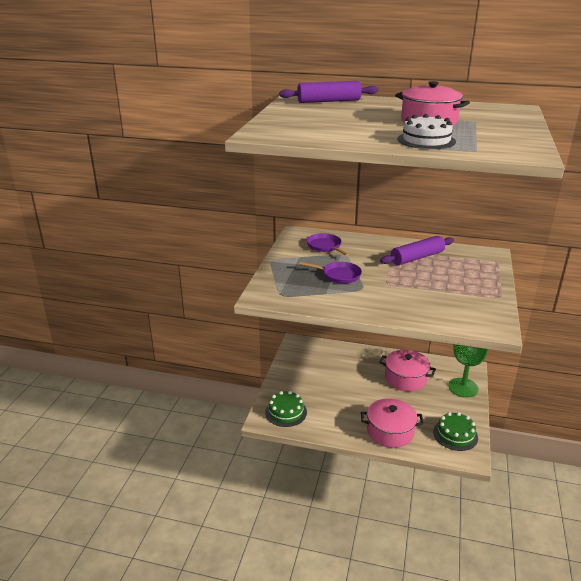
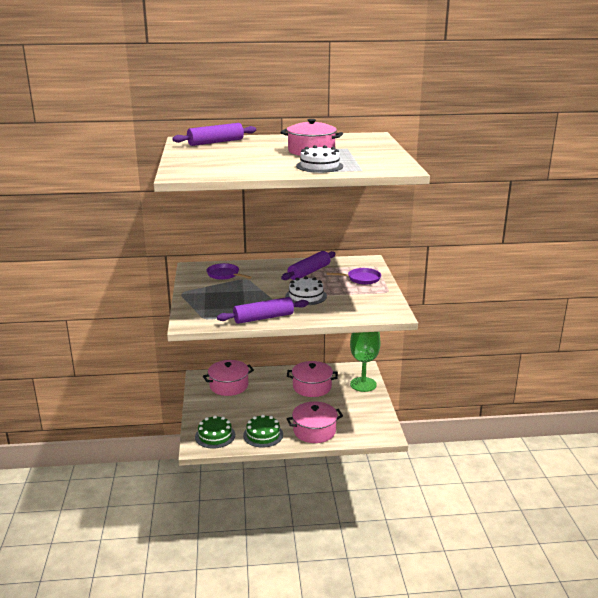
camera: 20 degrees left, 5 degrees down
purple pan [300,262,362,283] -> purple pan moved to [327,268,381,285]
green cake [433,412,478,451] -> green cake moved to [243,414,283,448]
none -> pink pot [203,360,254,396]
none -> purple rolling pin [217,297,309,324]
none -> white cake [285,276,327,305]

